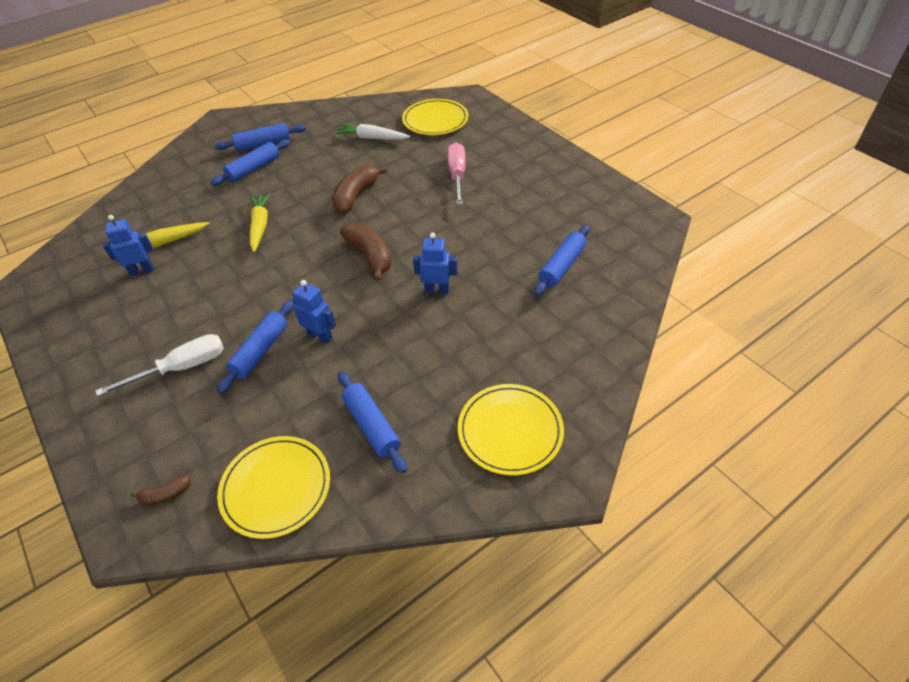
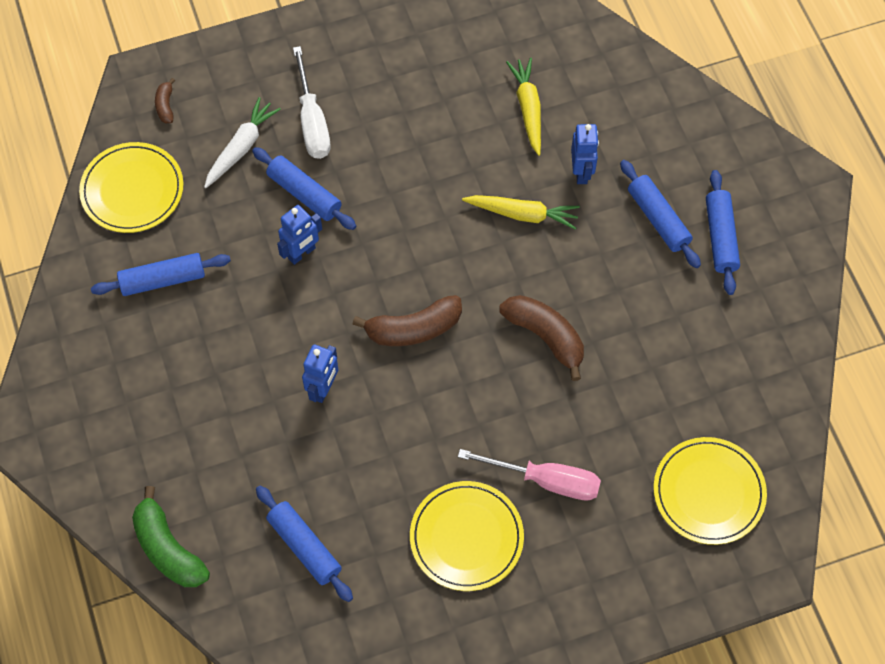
camera: 105 degrees right, 15 degrees up
blue robot [103,215,153,276] -> blue robot moved to [571,124,599,184]
white carrot [335,124,410,140] -> white carrot moved to [204,97,281,188]
yellow plate [458,384,564,476] -> yellow plate moved to [410,481,524,591]
none -> green banana [132,486,210,587]

